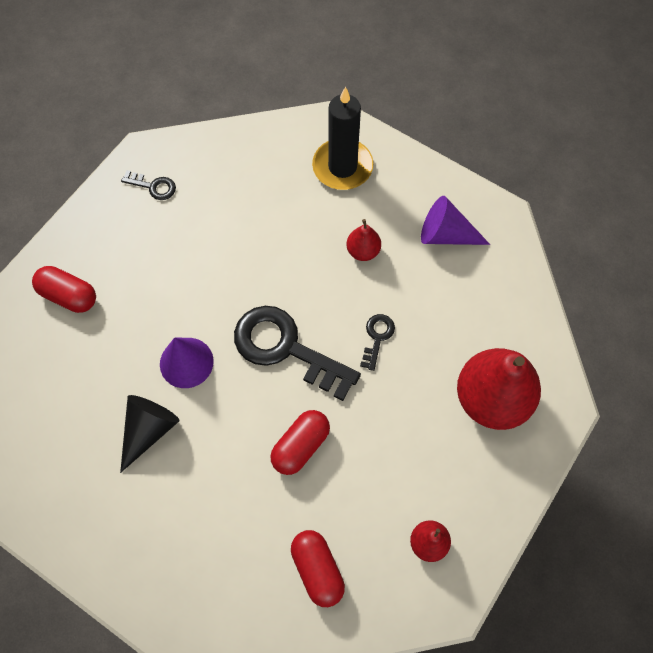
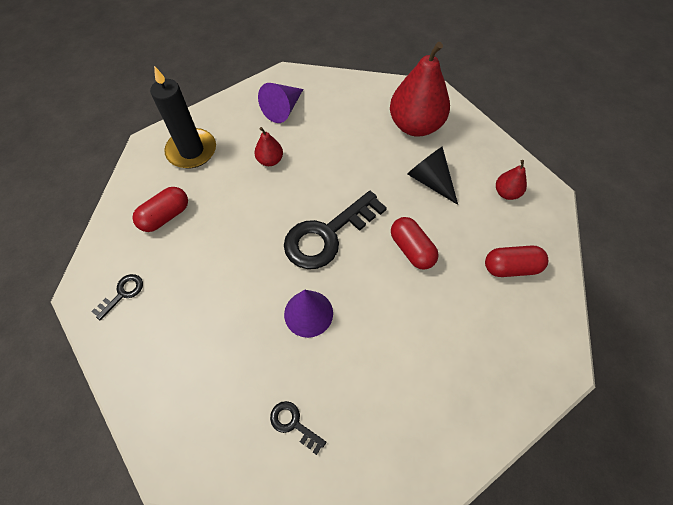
camera: 70 degrees left, 5 degrees down
red capsule [32,266,96,313] -> red capsule moved to [133,187,188,232]
black cone [120,395,179,473] -> black cone moved to [407,147,458,205]
black key [360,314,395,371] -> black key moved to [270,401,326,455]

